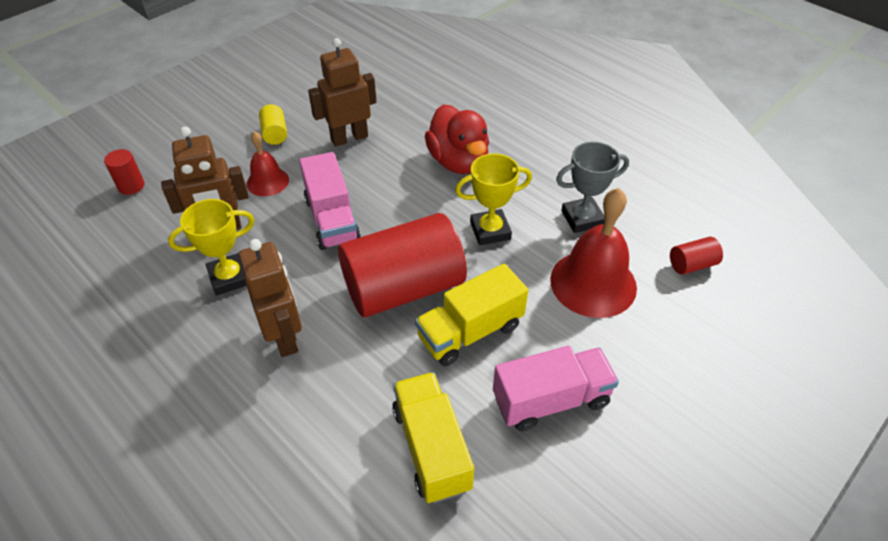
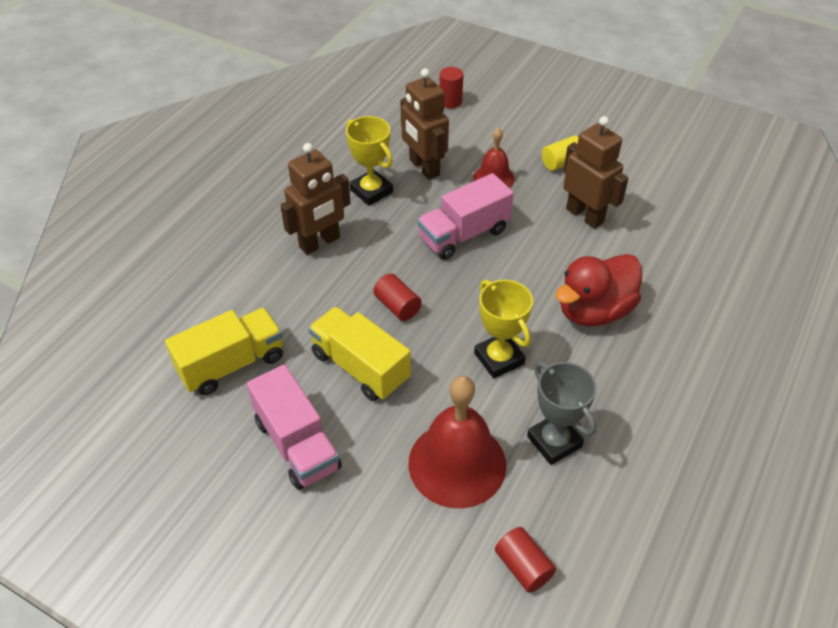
camera: 75 degrees right, 0 degrees up
red cylinder [338,213,467,317] -> red cylinder [373,273,422,321], size x0.40

